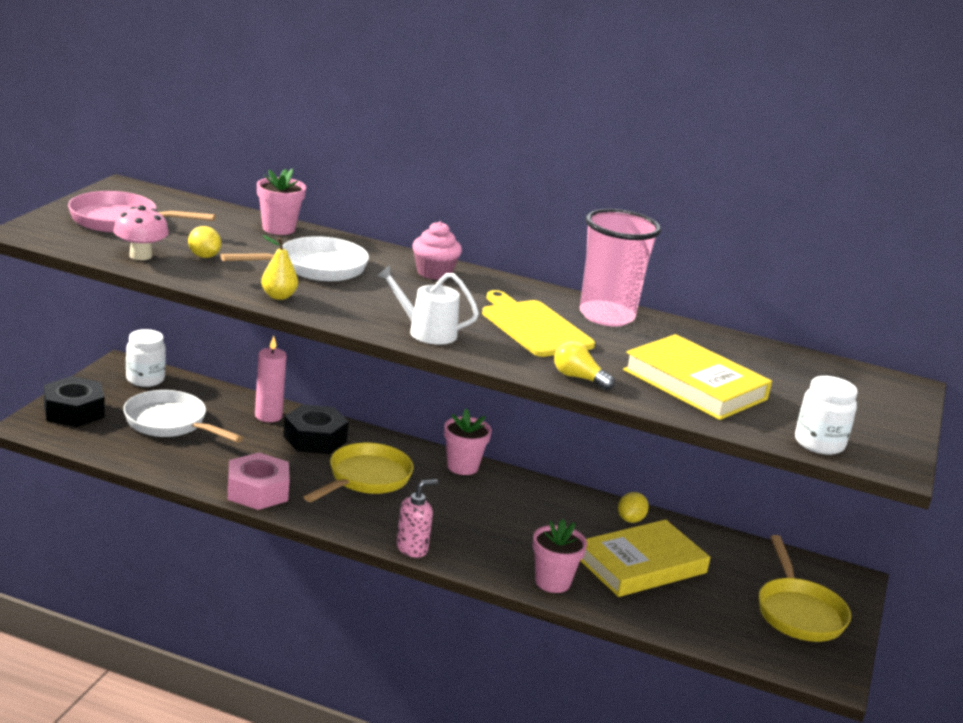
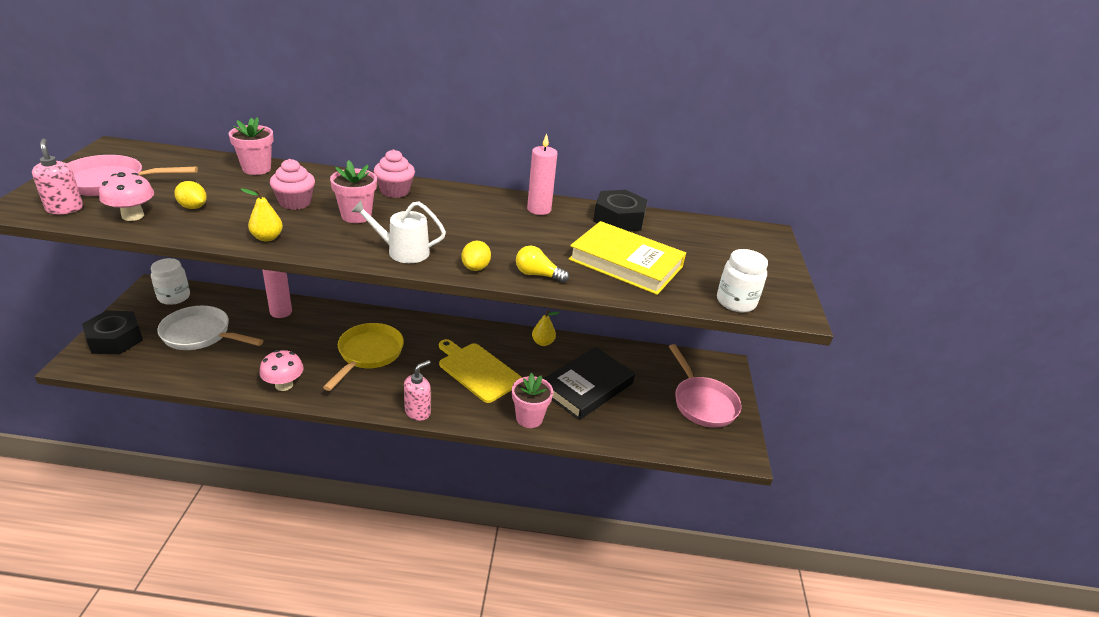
camera: 15 degrees left, 10 degrees up
white pan [220,236,369,281] -> pink cupcake [270,159,315,210]
pink nut [228,452,290,510] -> pink mushroom [259,350,304,391]
black nut [283,404,349,454] -> black nut moved to [593,190,648,232]
pink flower pot [444,409,492,475] -> pink flower pot moved to [330,160,377,223]
yellow cutting board [482,290,595,357] -> yellow cutting board moved to [439,339,522,403]
pink cup [579,209,661,326] -> pink candle [527,133,557,215]
yellow book [580,519,710,597] -> black book [543,347,635,420]
yellow lemon [618,492,649,523] -> yellow lemon moved to [461,241,491,271]
yellow pan [759,535,851,642] -> pink pan [669,344,742,428]
none -> pink soap dispenser [32,139,83,214]
none -> yellow pear [532,310,559,346]

